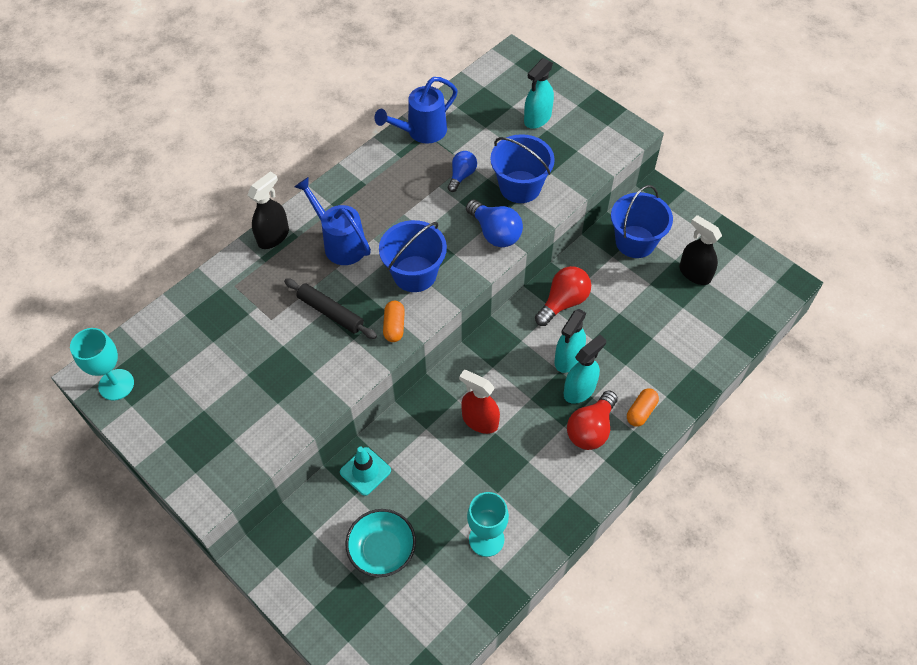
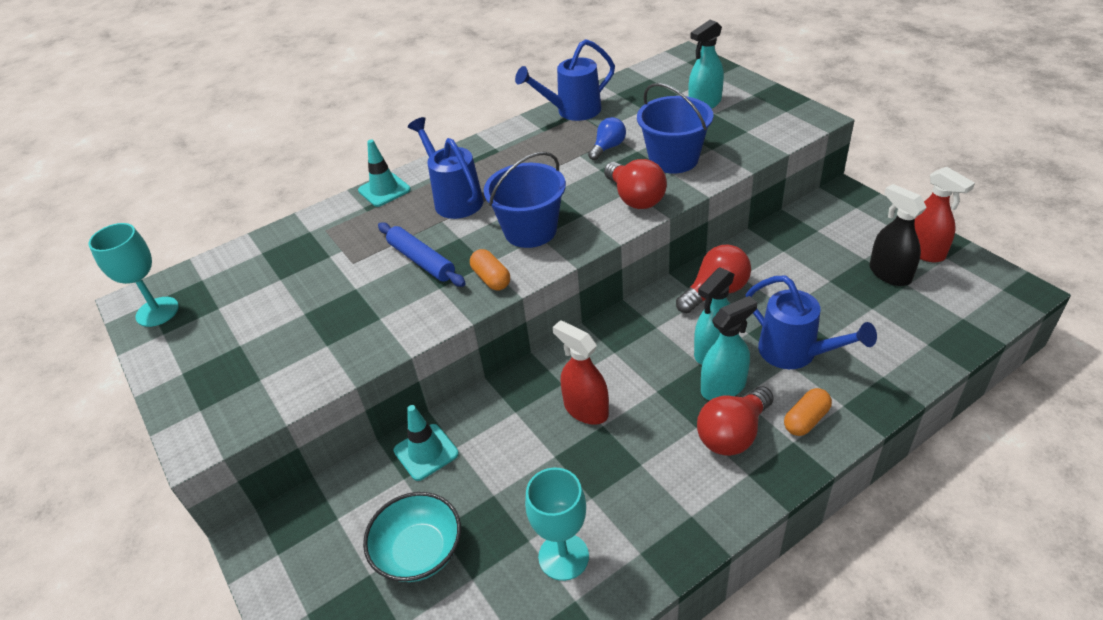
camera: 15 degrees right, 15 degrees down
black spray bottle [247,171,289,249] -> turquoise traffic cone [358,140,411,207]
black rolling pin [284,278,377,339] -> blue rolling pin [378,222,466,287]
orange capsule [383,301,405,342] -> orange capsule turned 45 degrees counterclockwise [470,249,510,291]
blue light bulb [466,200,523,247] -> red light bulb [604,159,667,209]
blue bucket [611,185,673,258] -> none
none -> blue watering can [746,275,877,369]
none -> red spray bottle [914,167,975,262]

